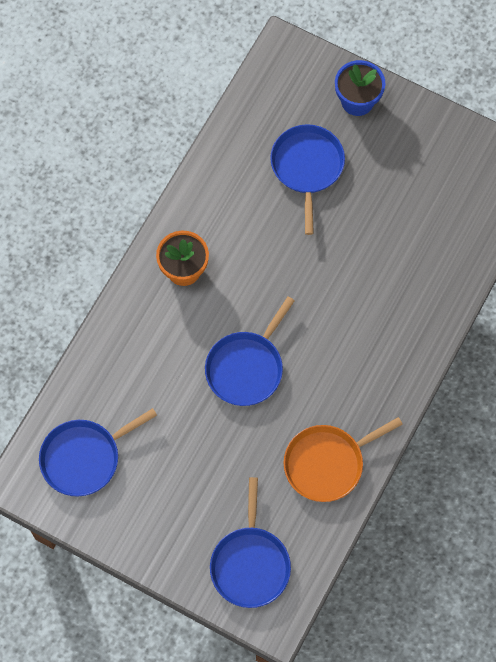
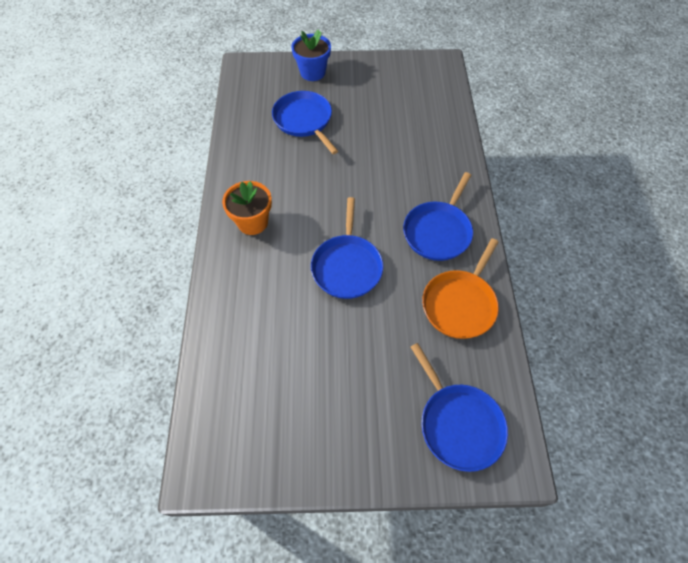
camera: 30 degrees left, 10 degrees down
blue pan [39,408,157,497] -> blue pan moved to [403,172,473,261]

